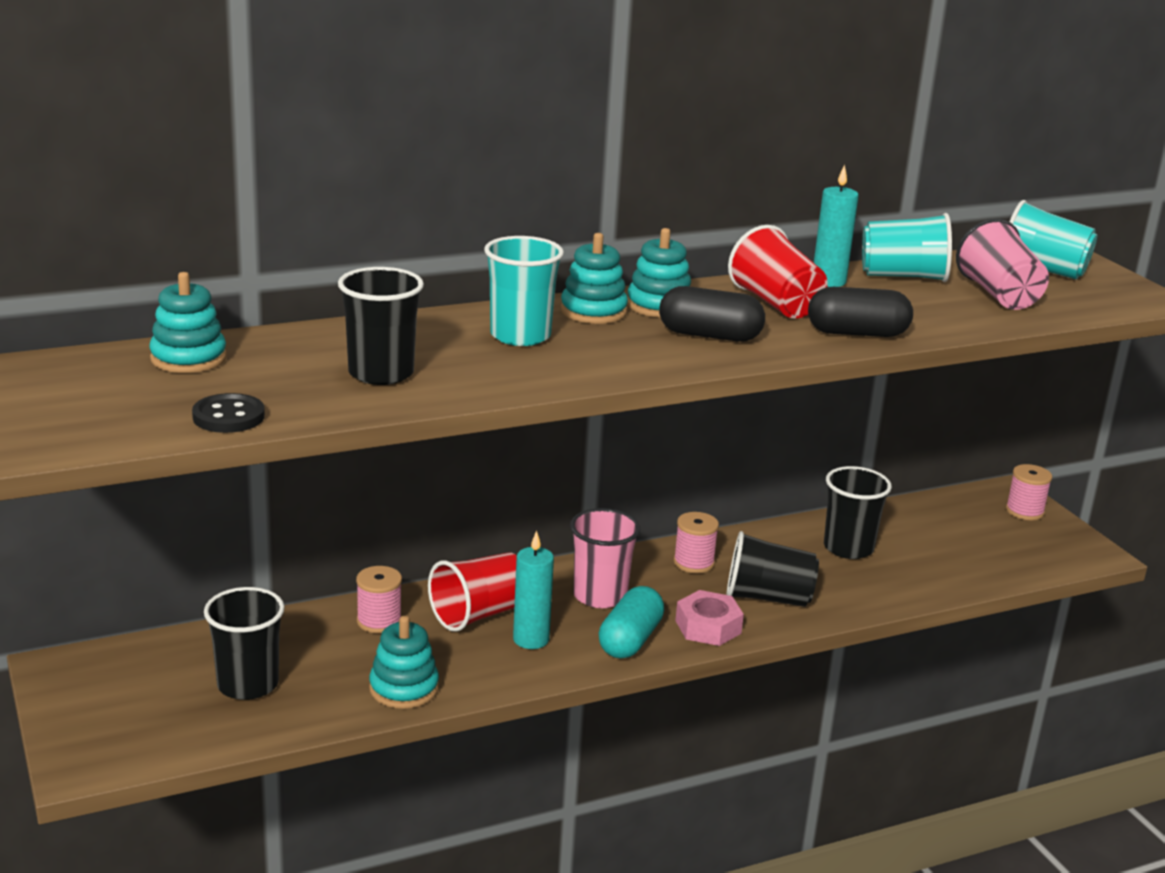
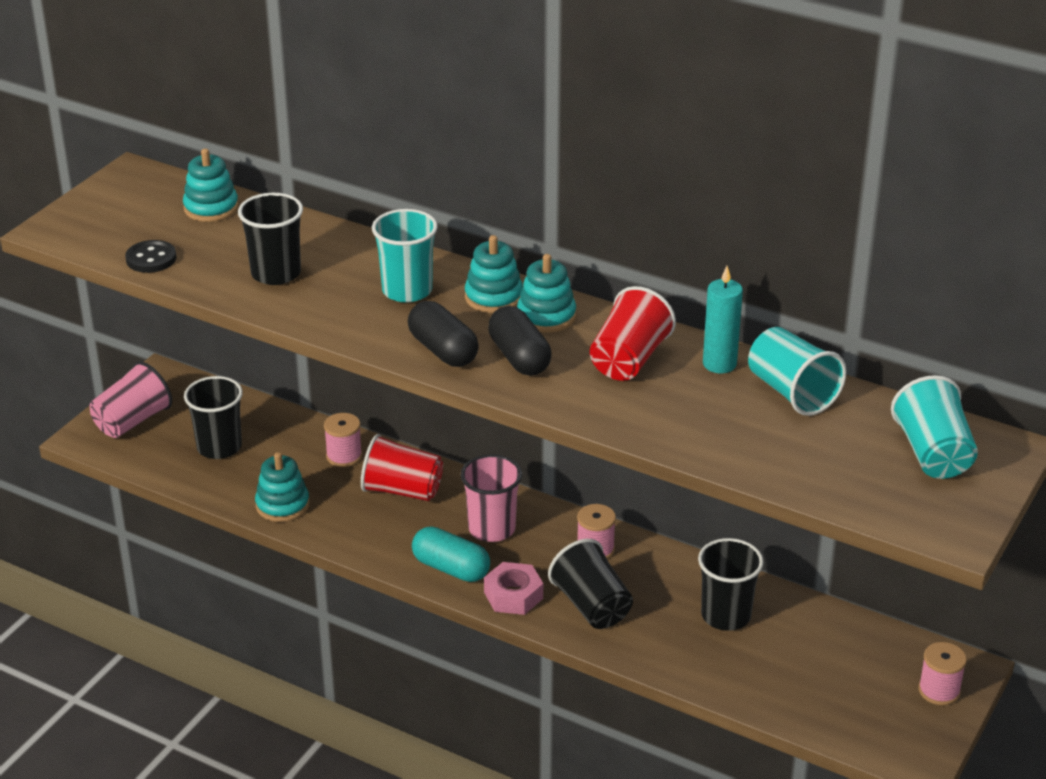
camera: 55 degrees right, 10 degrees up
turquoise candle [513,531,554,649] -> none
turquoise capsule [599,586,664,659] -> turquoise capsule turned 45 degrees clockwise [412,526,490,582]
black capsule [808,287,913,337] -> black capsule moved to [408,301,479,367]
pink cup [956,219,1049,310] -> pink cup moved to [90,362,172,438]

